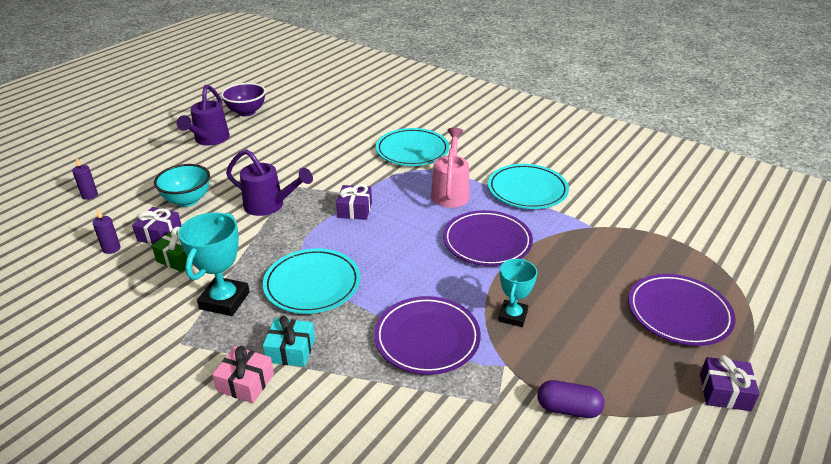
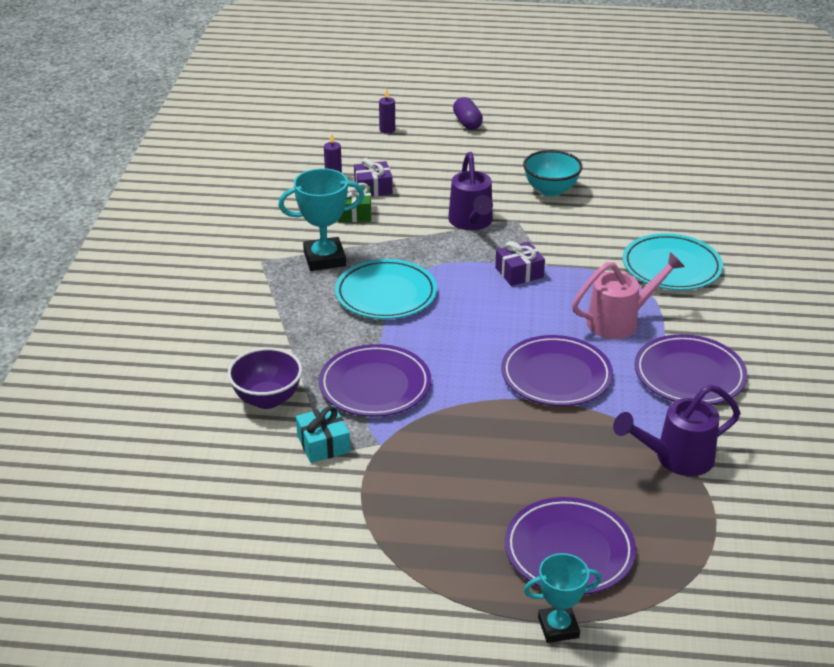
camera: 60 degrees right, 0 degrees up
turquoise bowl [154,164,210,207] -> turquoise bowl moved to [523,150,583,197]
purple watering can [177,85,230,145] -> purple watering can moved to [613,384,741,476]
pink gift [212,346,274,403] -> none
purple bowl [221,83,266,117] -> purple bowl moved to [227,347,302,409]
turquoise gift [263,316,315,367] -> turquoise gift moved to [296,406,350,463]
turquoise plate [488,164,569,209] -> purple plate [634,334,748,405]
turquoise trophy [498,259,537,327] -> turquoise trophy moved to [524,553,602,643]
purple capsule [537,380,604,418] -> purple capsule moved to [453,97,483,130]
purple gift [700,355,760,411] -> none

